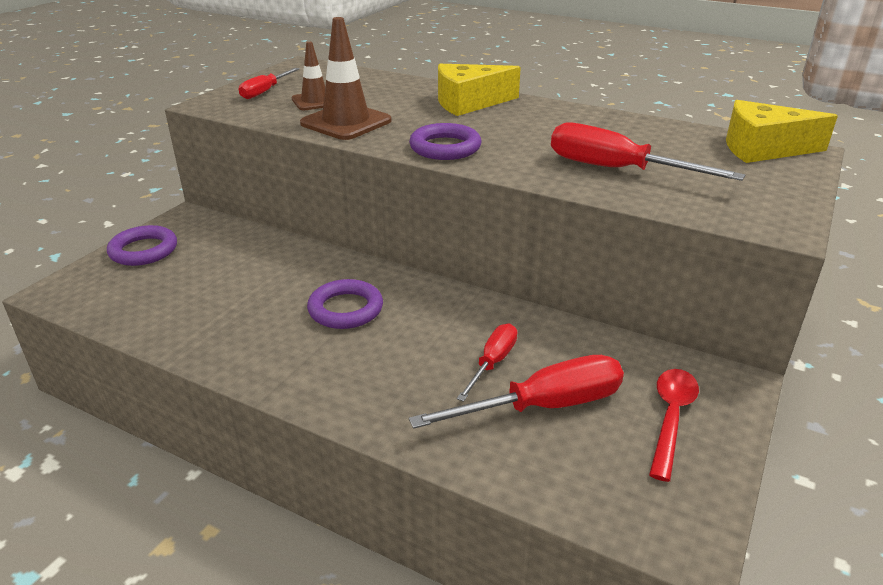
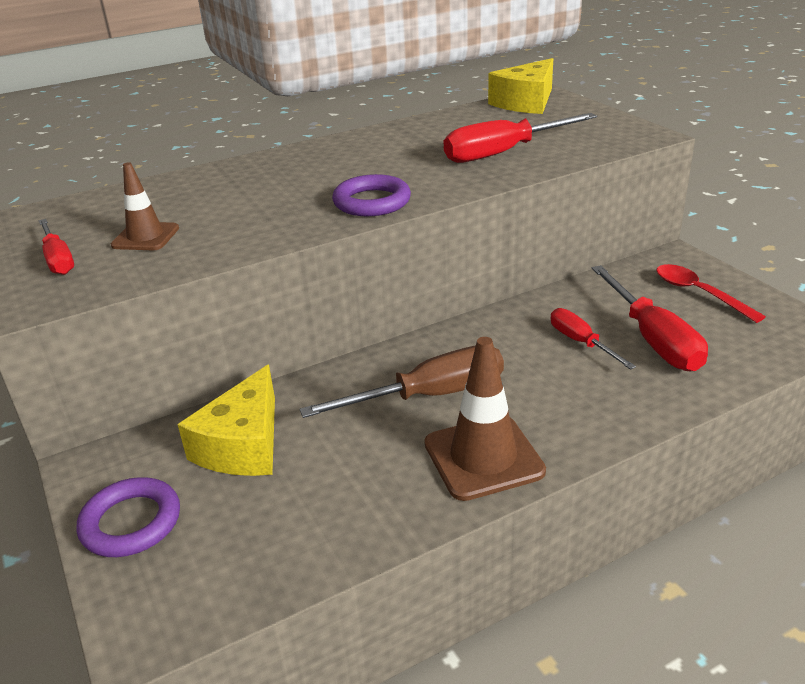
camera: 55 degrees left, 0 degrees up
brown traffic cone [300,17,392,140] -> brown traffic cone moved to [425,337,546,501]
purple ring [307,279,383,329] -> brown screwdriver [299,345,504,418]
red screwdriver [409,355,624,429] -> red screwdriver turned 150 degrees clockwise [592,265,708,372]
yellow cheese [438,64,521,116] -> yellow cheese moved to [177,365,275,476]

